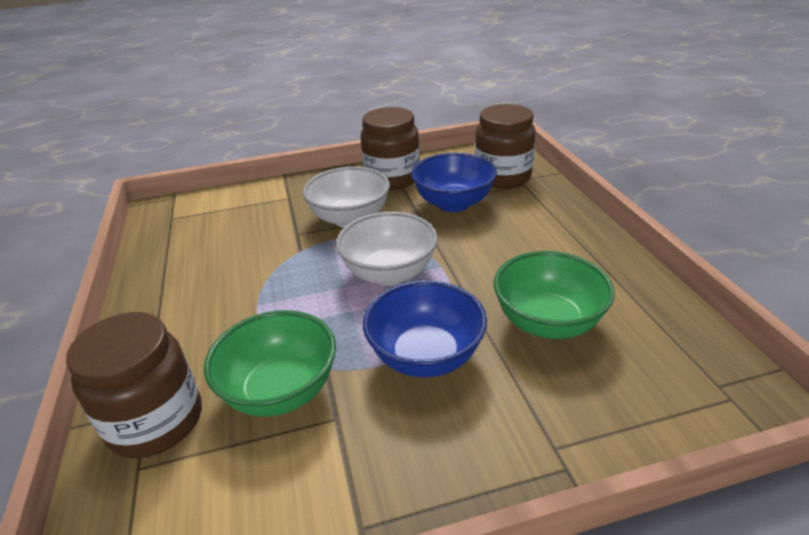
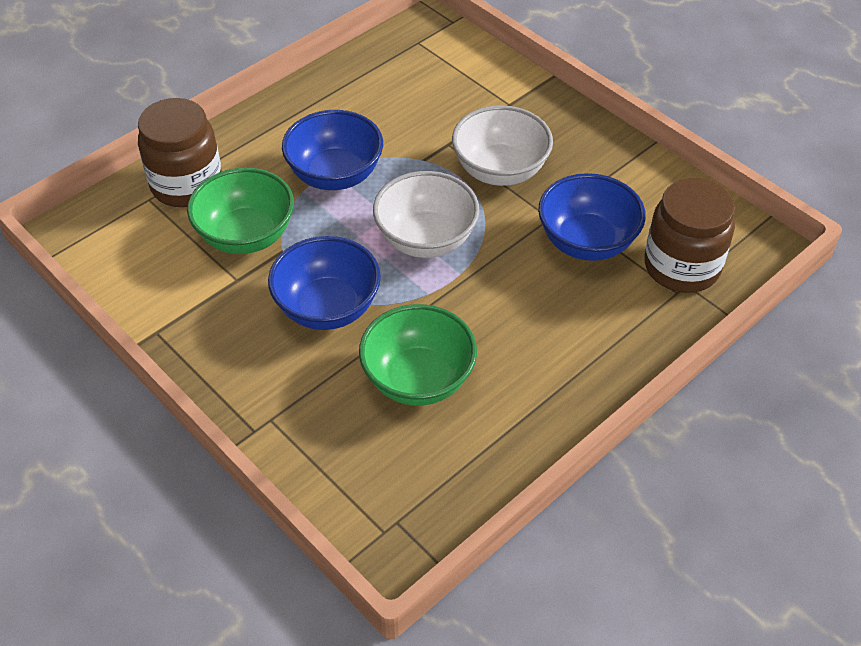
camera: 60 degrees right, 15 degrees up
brown jar [361,107,420,190] -> none
none -> blue bowl [282,110,383,190]

